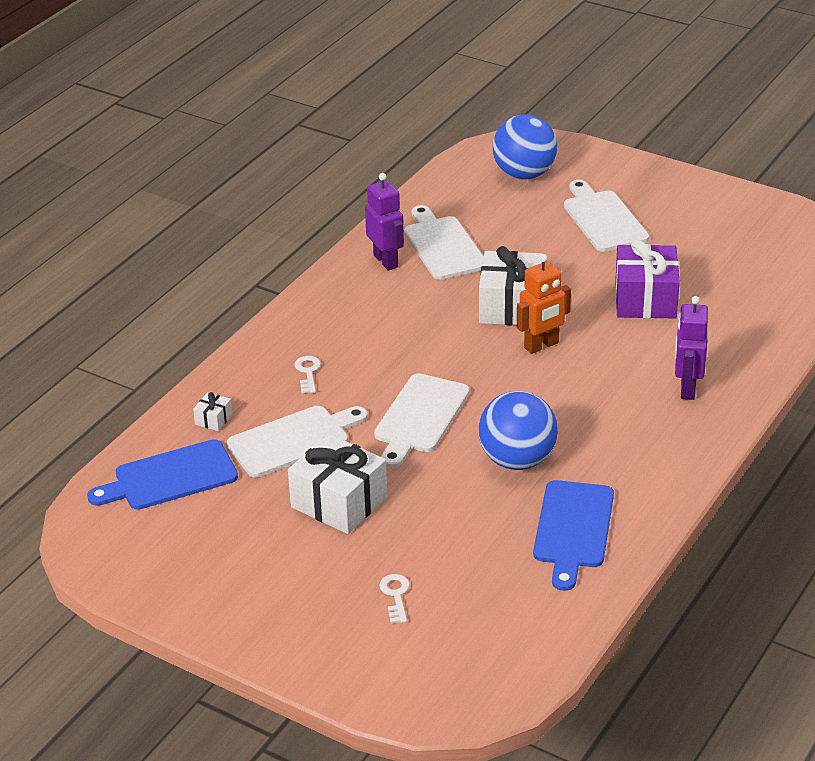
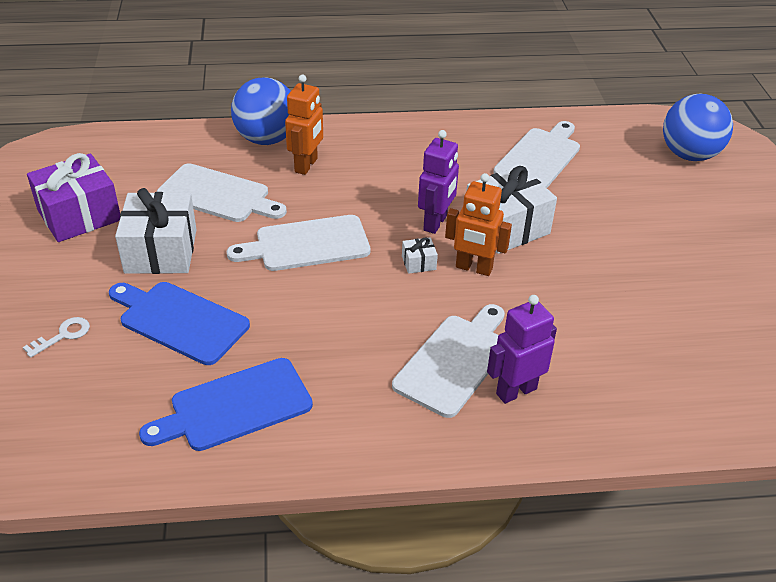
camera: 50 degrees right, 5 degrees up
blue cutting board [87,439,238,510] -> blue cutting board moved to [109,282,250,365]
white gift [193,392,232,431] -> white gift moved to [402,237,438,274]
white key [294,356,321,393] -> orange robot [285,75,323,175]
purple robot [365,173,404,270] -> purple robot moved to [418,130,459,234]
blue ball [478,391,558,470] -> blue ball moved to [231,78,291,145]
white cutting board [564,180,649,252] -> white cutting board moved to [392,304,505,418]
purple gift [615,240,680,318] -> purple gift moved to [27,153,120,242]

